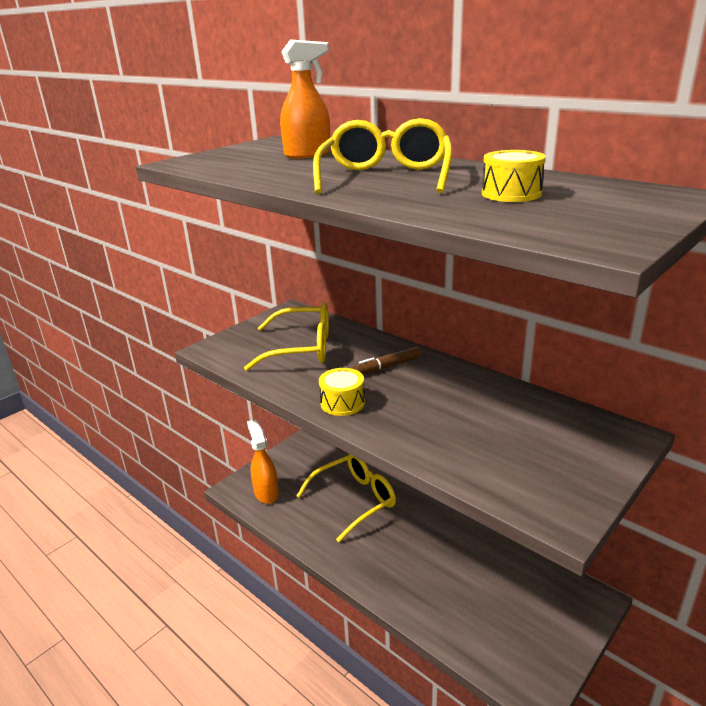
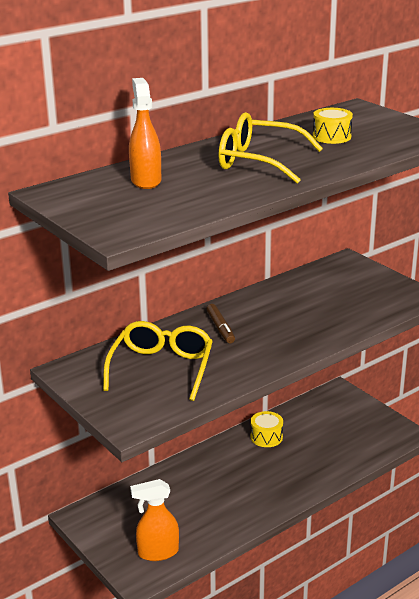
camera: 80 degrees left, 0 degrees up
yellow glasses [297,454,396,542] -> none
yellow drum [319,368,365,416] -> yellow drum moved to [251,411,283,447]

